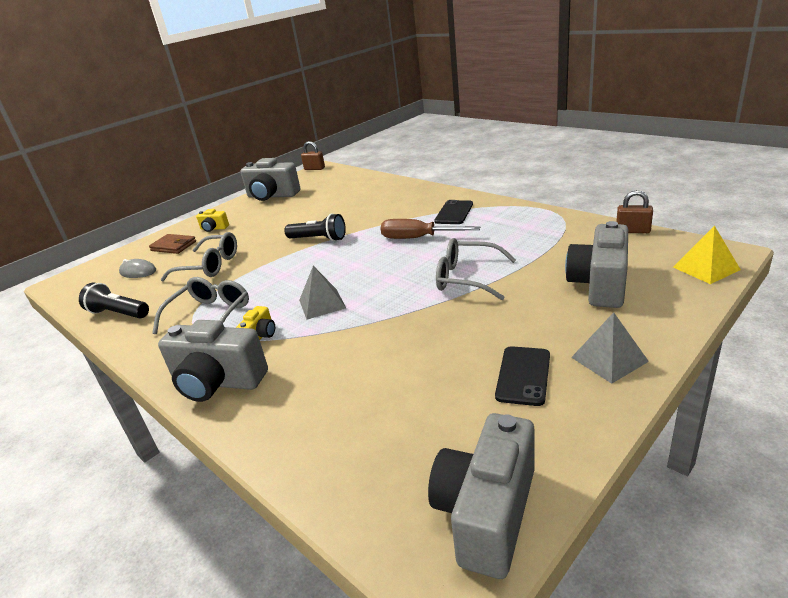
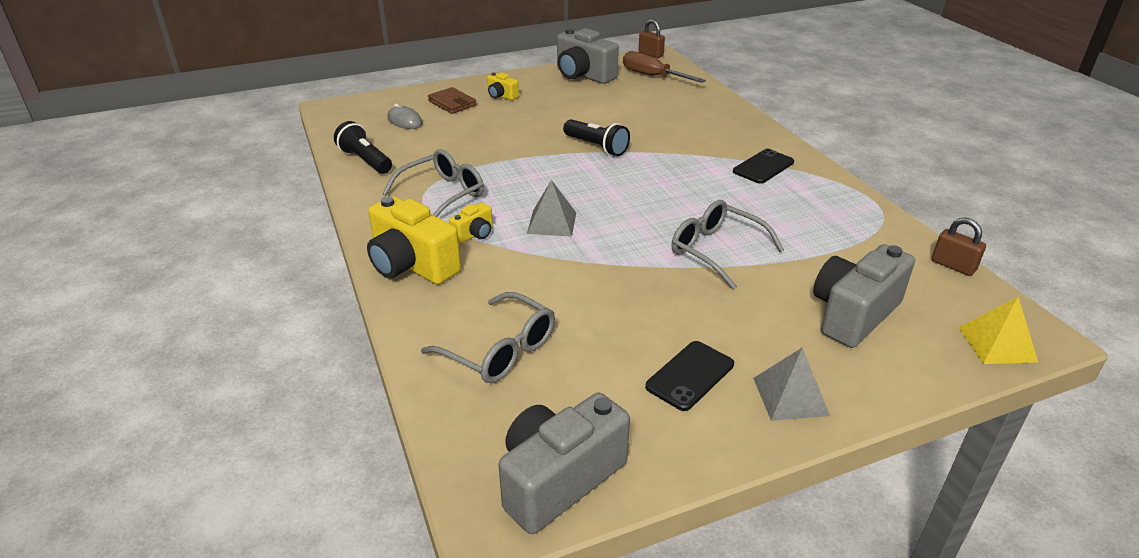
camera: 20 degrees right, 5 degrees up
grey camera [158,320,268,402] -> yellow camera [367,196,461,284]
grey glasses [161,232,237,281] -> grey glasses moved to [421,292,555,383]
brown screwdriver [380,219,480,239] -> brown screwdriver moved to [623,51,706,83]

